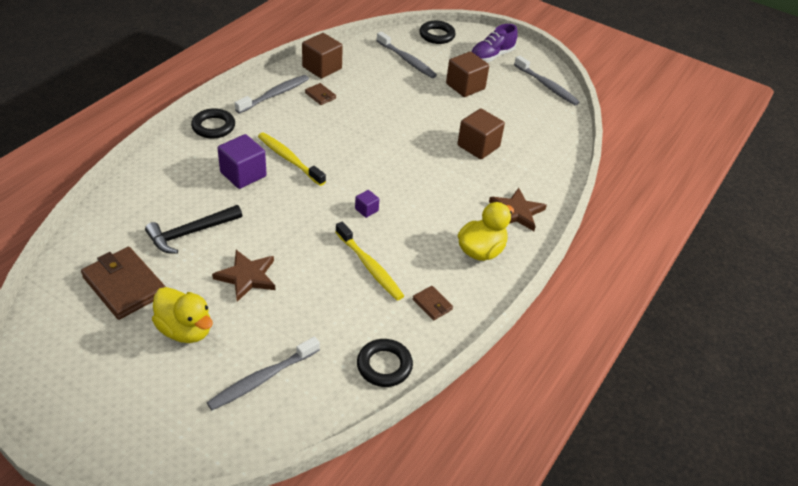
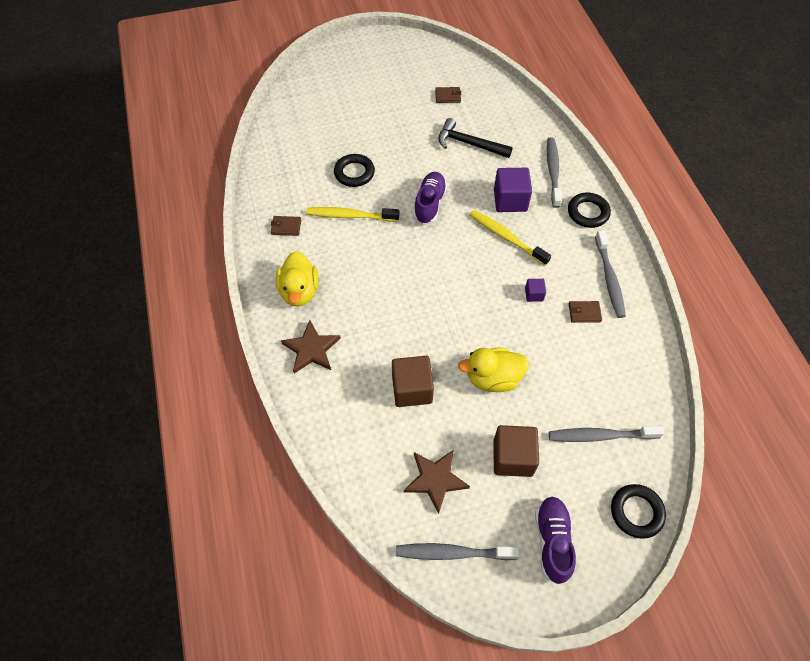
camera: 135 degrees right, 15 degrees up
brown wallet [81,247,166,320] -> brown wallet [435,87,461,103], size x0.48
black hammer [145,205,242,254] -> black hammer turned 75 degrees counterclockwise [439,118,513,158]
yellow duck [152,287,213,343] -> yellow duck moved to [458,348,529,392]
grey toothbrush [207,337,320,410] -> grey toothbrush moved to [547,137,562,208]
brown star [212,250,275,302] -> brown star moved to [404,450,470,514]
yellow toothbrush [258,133,326,186] -> yellow toothbrush turned 135 degrees counterclockwise [470,210,551,266]
brown cube [302,33,343,79] -> none
purple cube [355,190,379,218] -> purple cube moved to [525,279,546,302]
black ring [357,339,413,387] -> black ring moved to [334,154,375,187]
none -> purple shoe [414,172,447,225]

